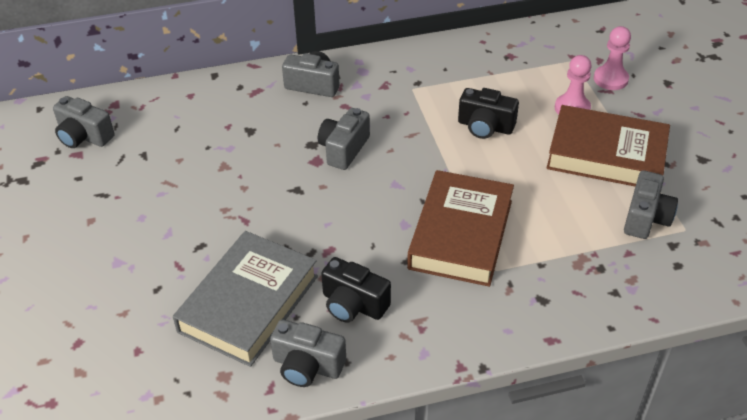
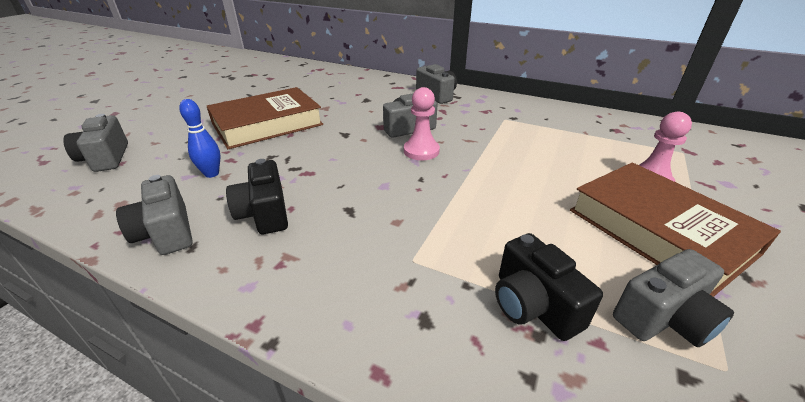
camera: 40 degrees right, 10 degrees down
grey camera [53,96,115,148] -> grey camera moved to [63,114,128,172]
grey book [173,231,318,367] -> blue bowling pin [179,99,220,178]
brown book [407,170,514,287] -> brown book moved to [207,87,323,149]
black camera [458,88,519,139] -> black camera moved to [495,233,603,341]
pink pawn [594,26,631,90] -> pink pawn moved to [404,87,440,160]

